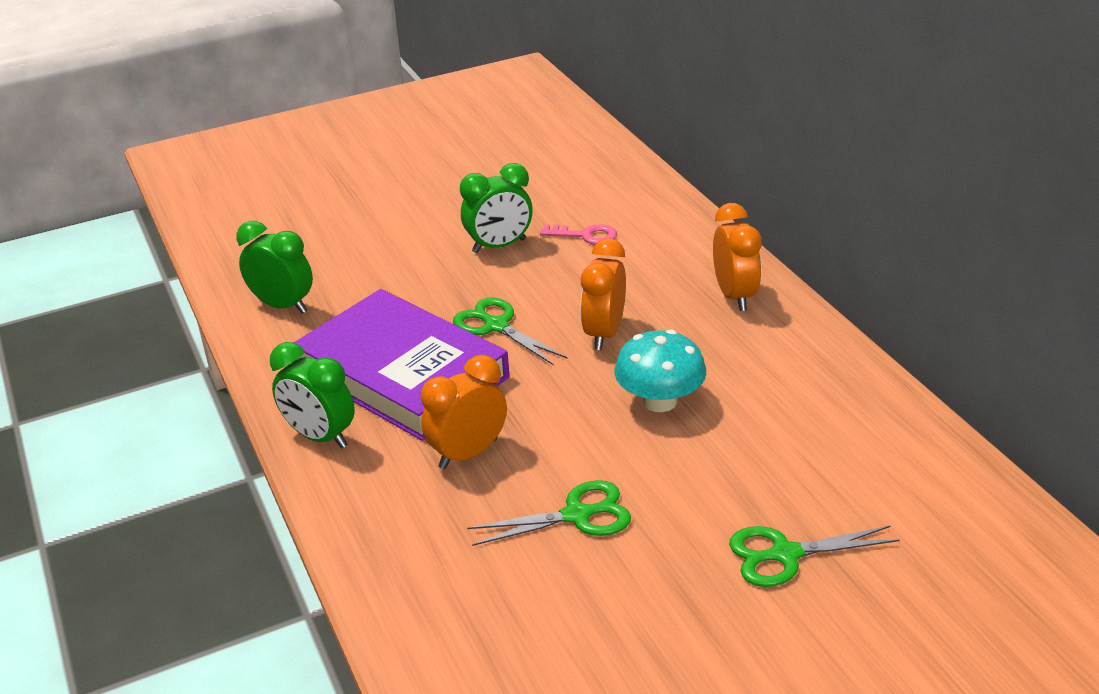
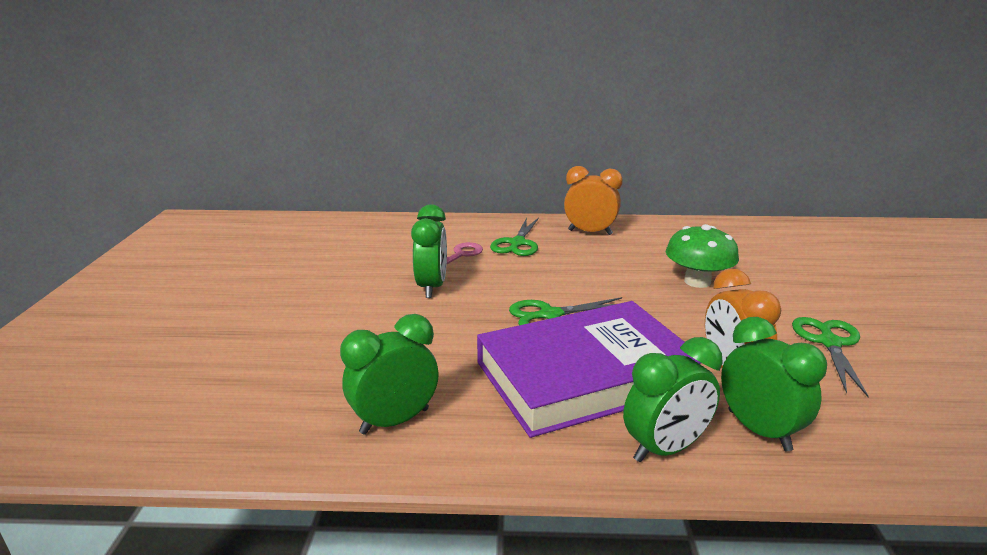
camera: 65 degrees left, 10 degrees down
orange clock [580,238,626,350] -> none
turquoise mushroom [614,329,706,412] -> green mushroom [666,224,739,288]
green scissors [729,526,900,587] -> green scissors moved to [490,218,539,256]
none -> green clock [721,317,827,451]

